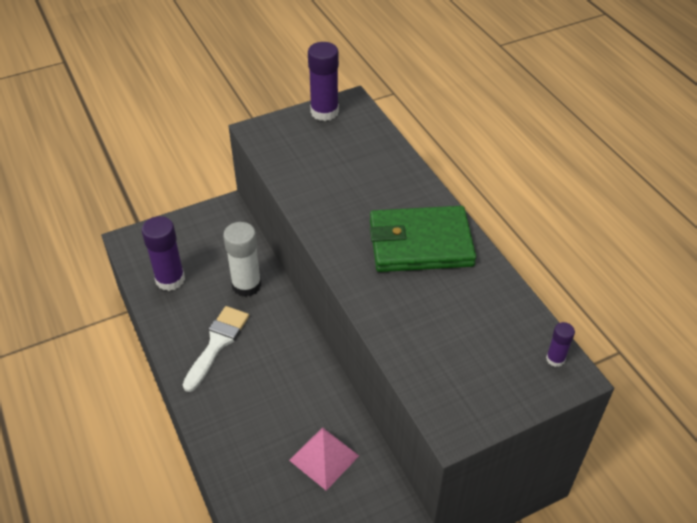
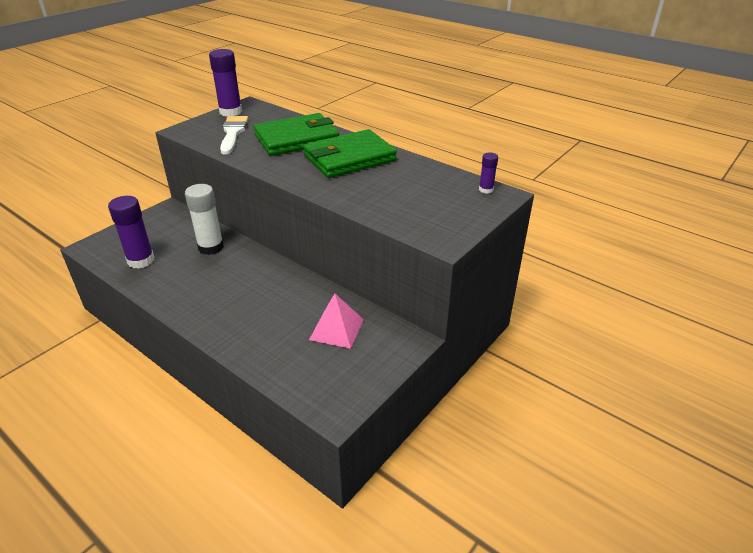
camera: 25 degrees left, 10 degrees down
white brush [183,306,249,392] -> white brush moved to [220,116,248,154]
none -> green wallet [253,113,339,156]

